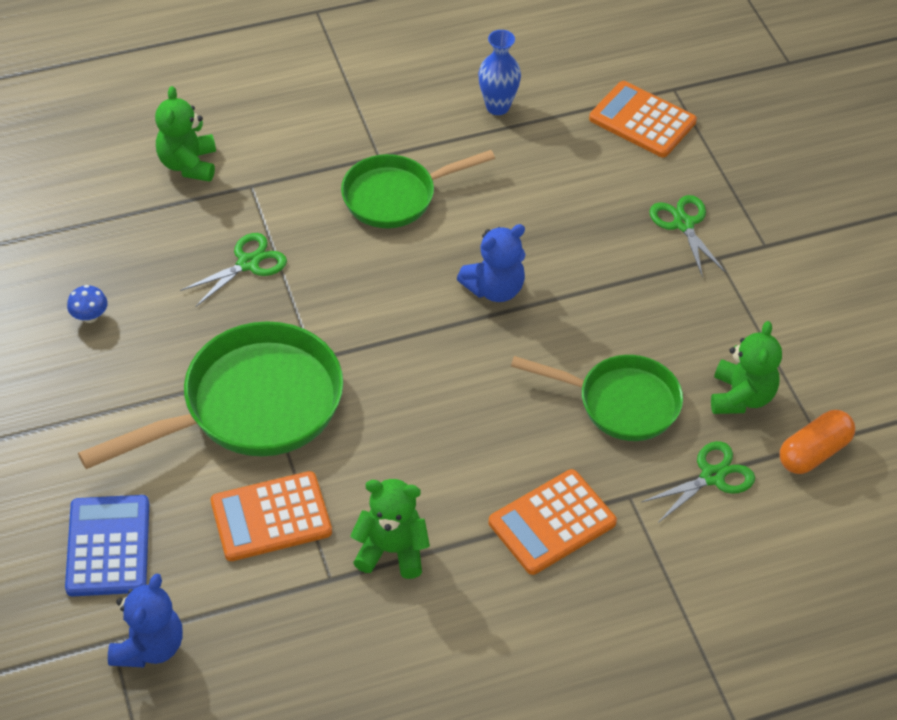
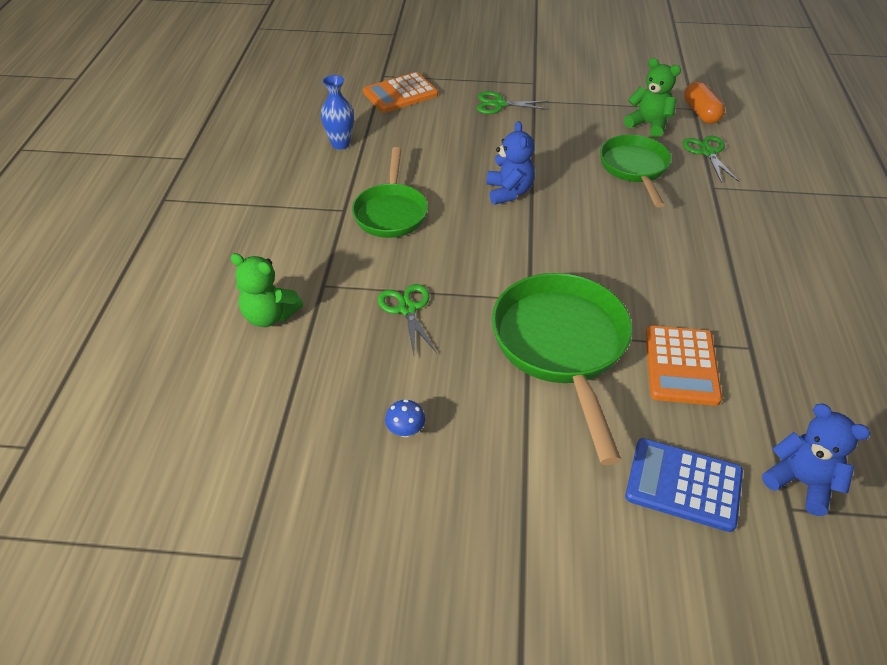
camera: 65 degrees left, 5 degrees down
green teddy bear [350,479,430,579] -> none
orange calculator [489,469,617,575] -> none
green pan [511,355,683,441] -> green pan turned 45 degrees counterclockwise [600,135,671,207]

